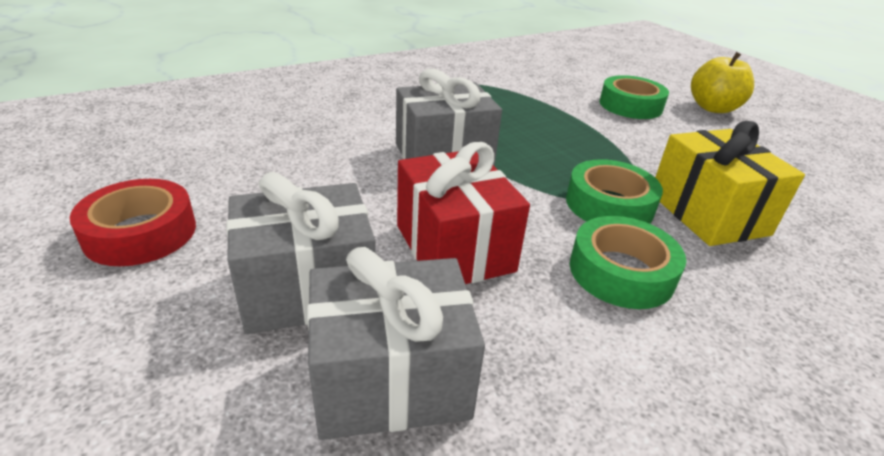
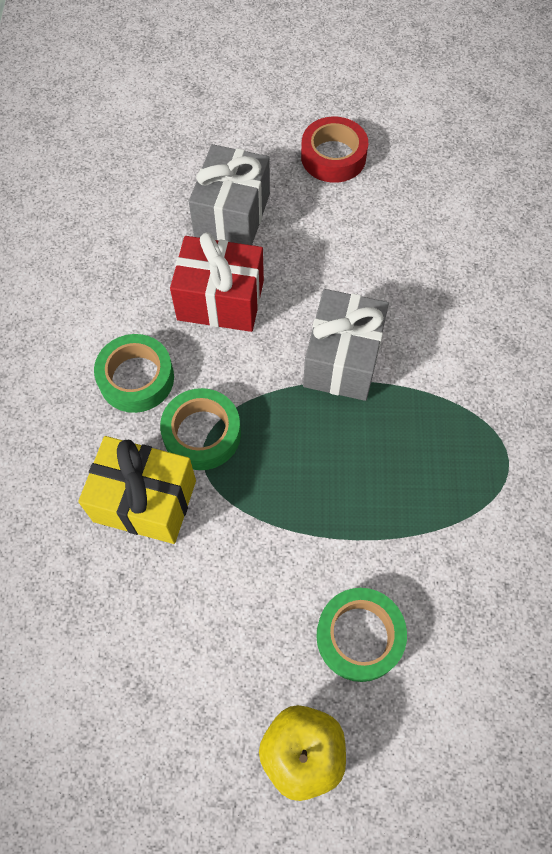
camera: 125 degrees right, 30 degrees up
grey gift [307,247,485,440] -> none

